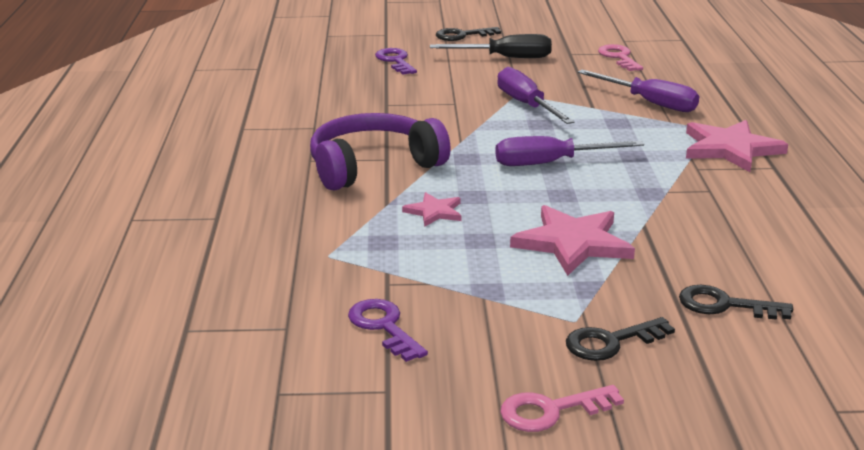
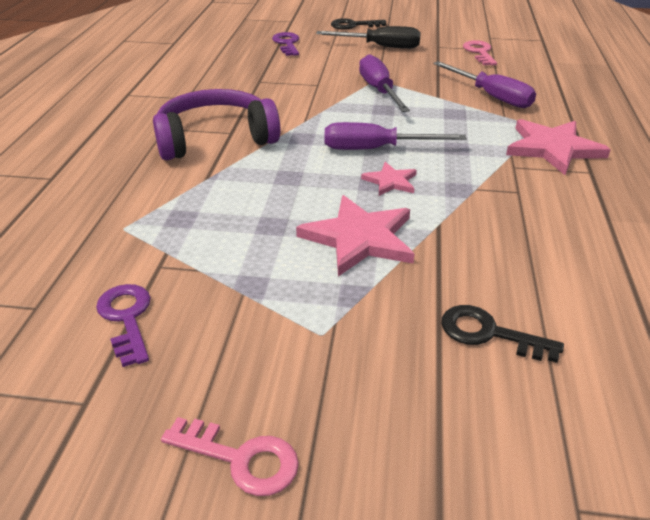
camera: 10 degrees right, 10 degrees up
pink star [402,192,462,227] -> pink star moved to [361,162,417,196]
pink key [500,385,624,432] -> pink key turned 150 degrees counterclockwise [161,417,299,496]
black key [566,317,675,361] -> none

